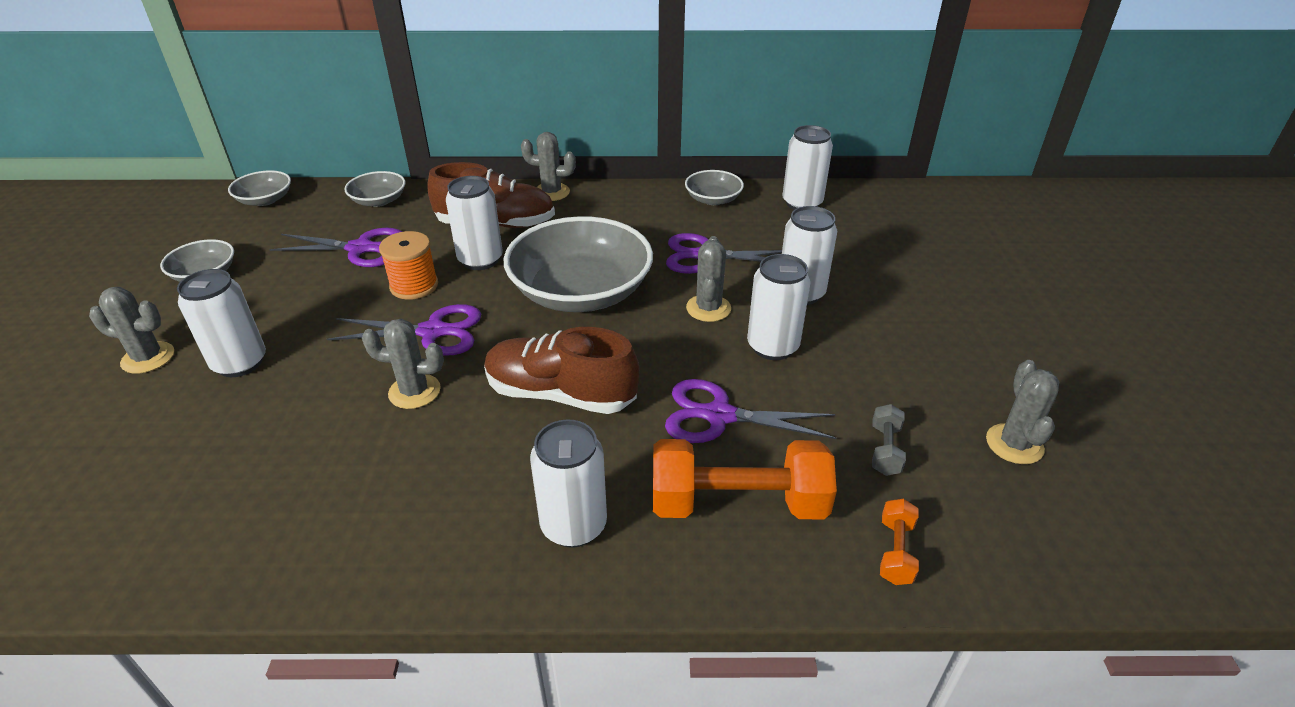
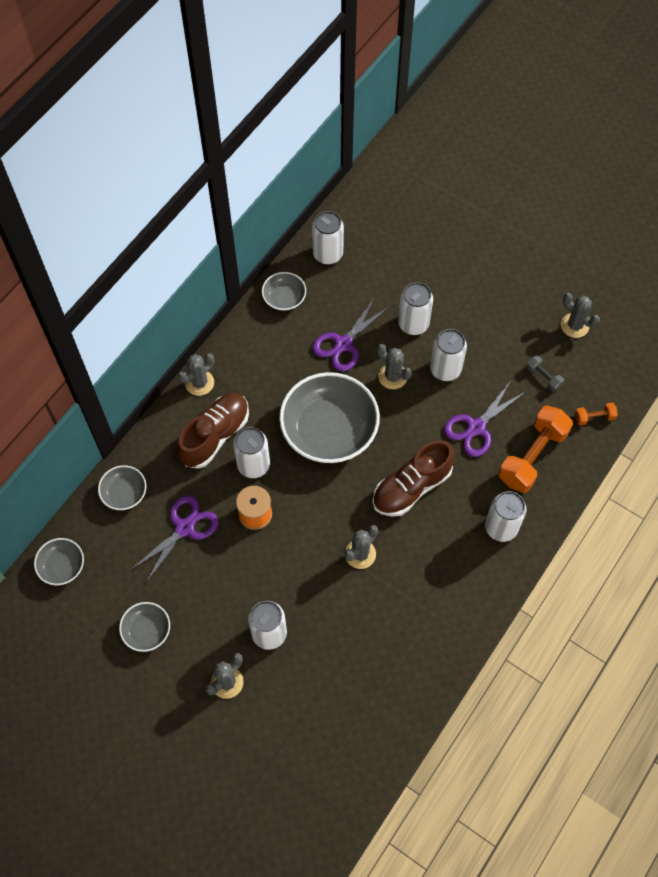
camera: 55 degrees left, 25 degrees up
purple scissors [327,304,481,356] -> none
orange dumbbell [880,499,919,585] -> orange dumbbell turned 60 degrees counterclockwise [575,403,618,426]

